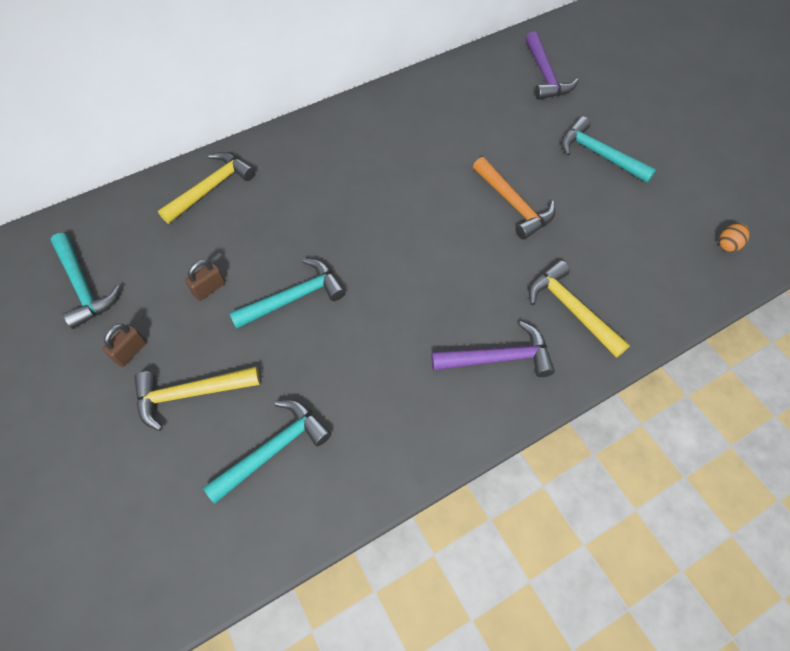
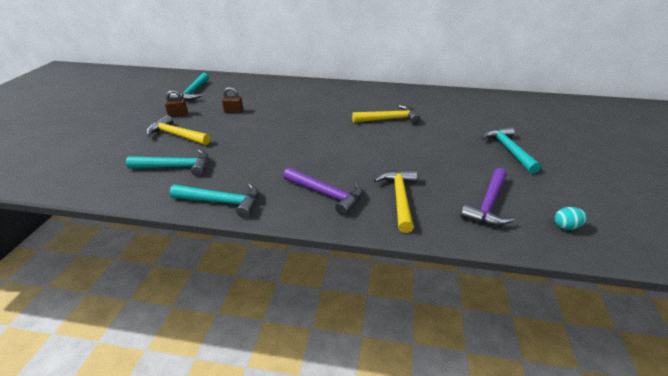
camera: 40 degrees right, 25 degrees down
yellow hammer [158,152,255,224] -> yellow hammer moved to [352,105,420,124]
turquoise hammer [229,259,346,329] -> turquoise hammer moved to [170,183,259,218]
orange hammer [473,157,556,240] -> none
purple hammer [525,31,579,100] -> purple hammer moved to [461,168,515,226]
orange egg [719,223,750,252] -> turquoise egg [554,207,587,230]

